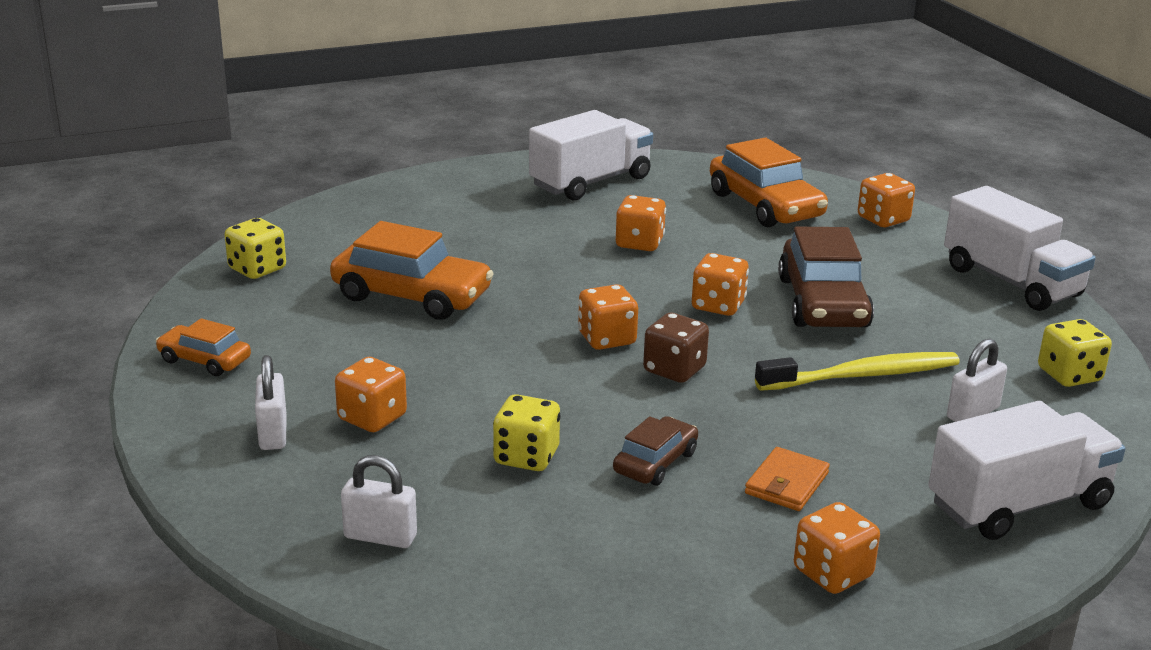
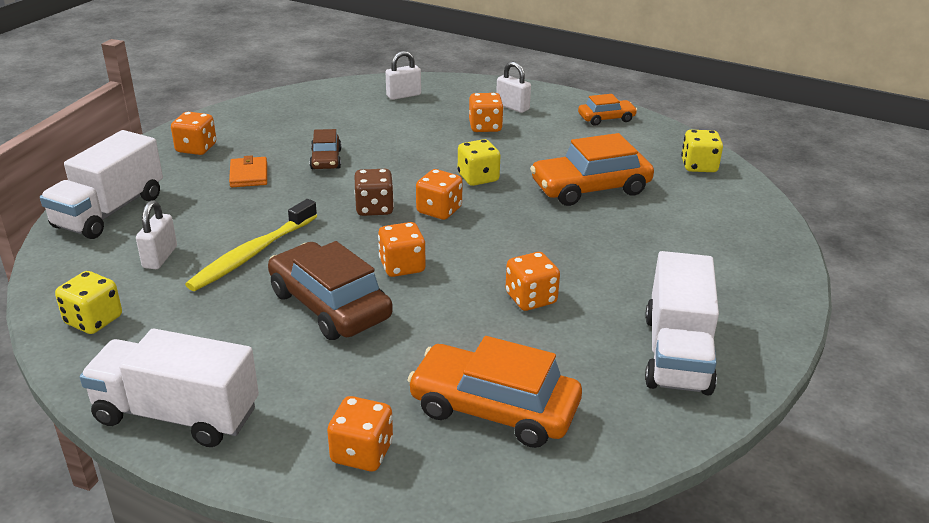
camera: 140 degrees right, 5 degrees up
yellow dice [493,394,561,471] -> yellow dice moved to [458,139,500,186]

